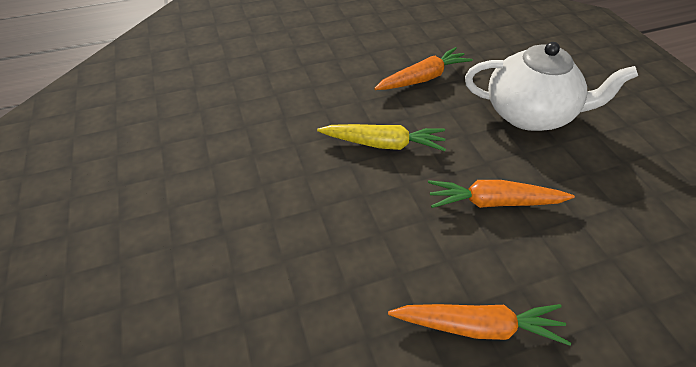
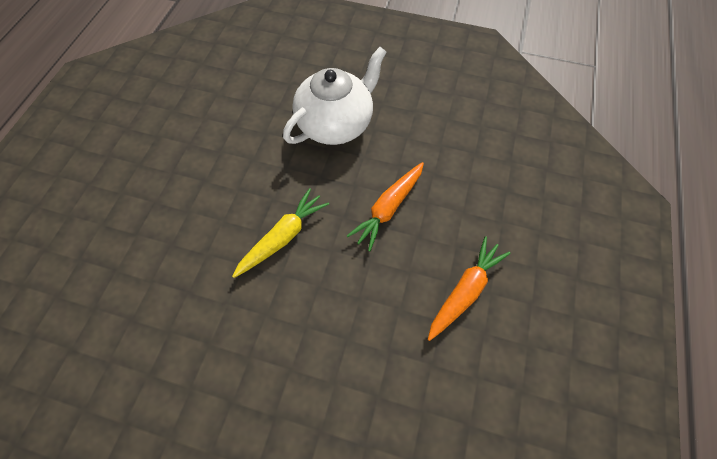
camera: 55 degrees left, 15 degrees up
orange carrot [374,47,473,90] -> none

